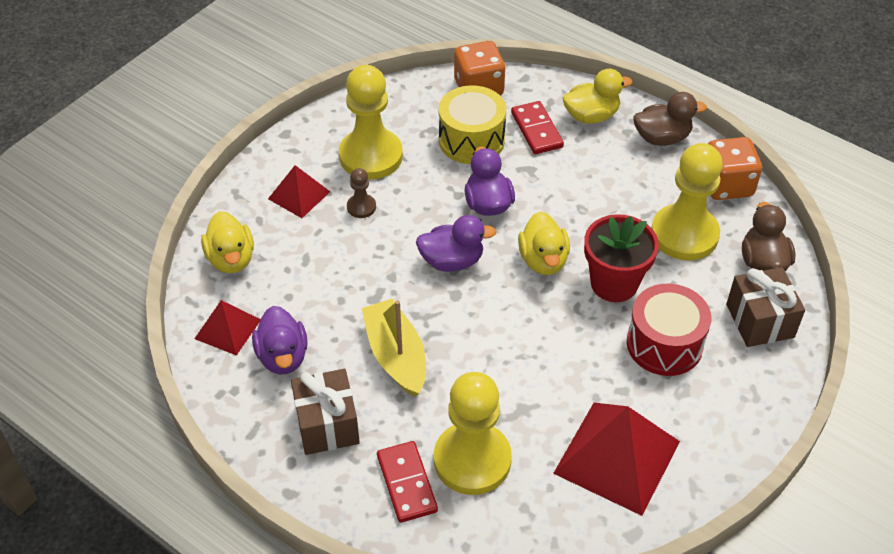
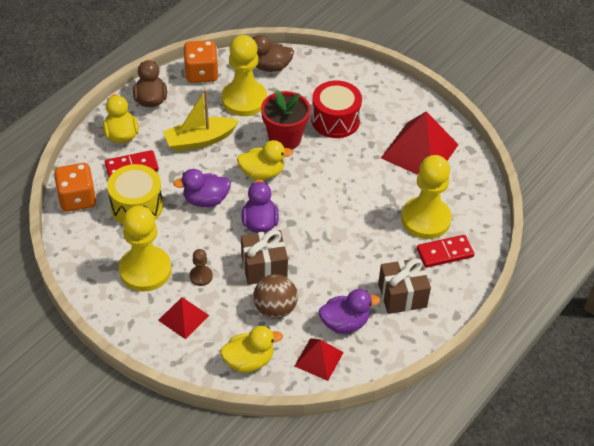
camera: 90 degrees left, 0 degrees up
yellow boat [362,299,426,397] -> yellow boat moved to [163,89,239,152]
brown gift [726,267,805,347] -> brown gift moved to [241,230,288,285]
none -> brown ball [253,274,298,319]

